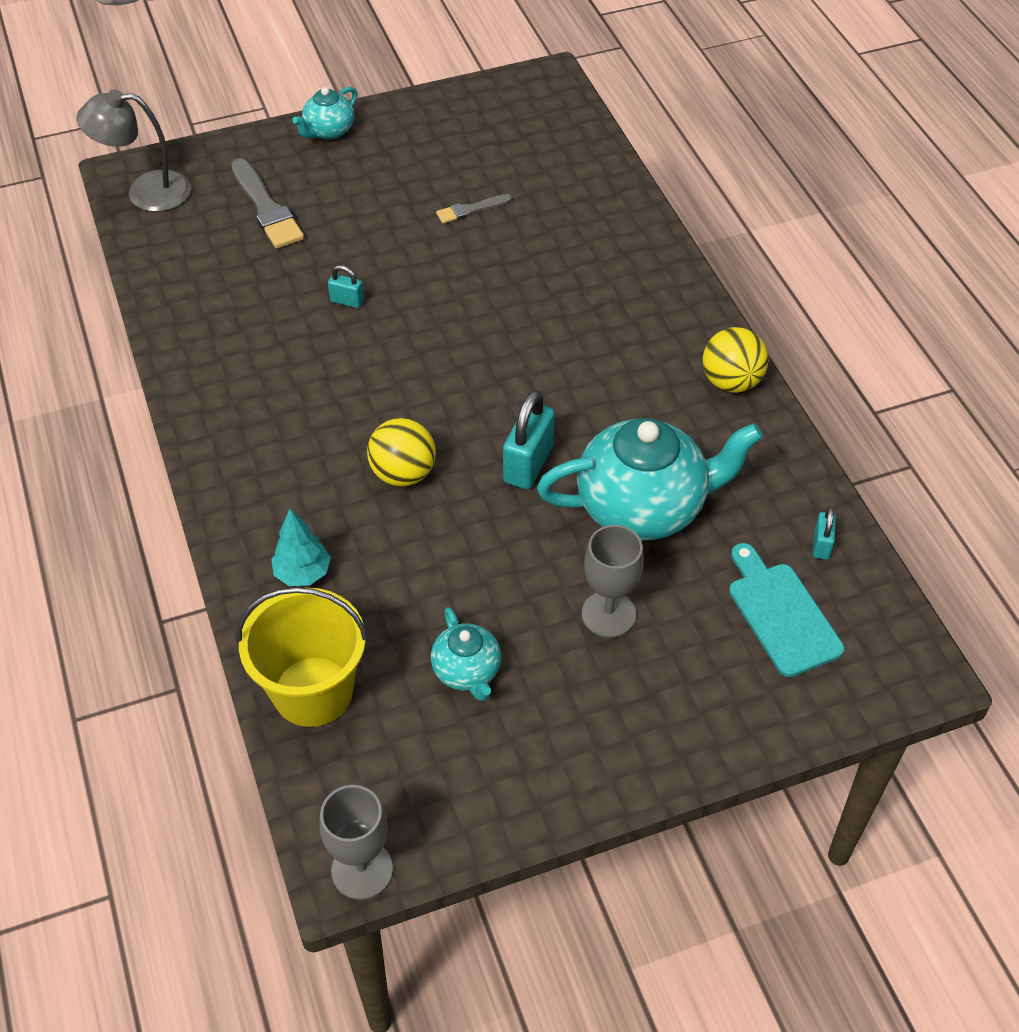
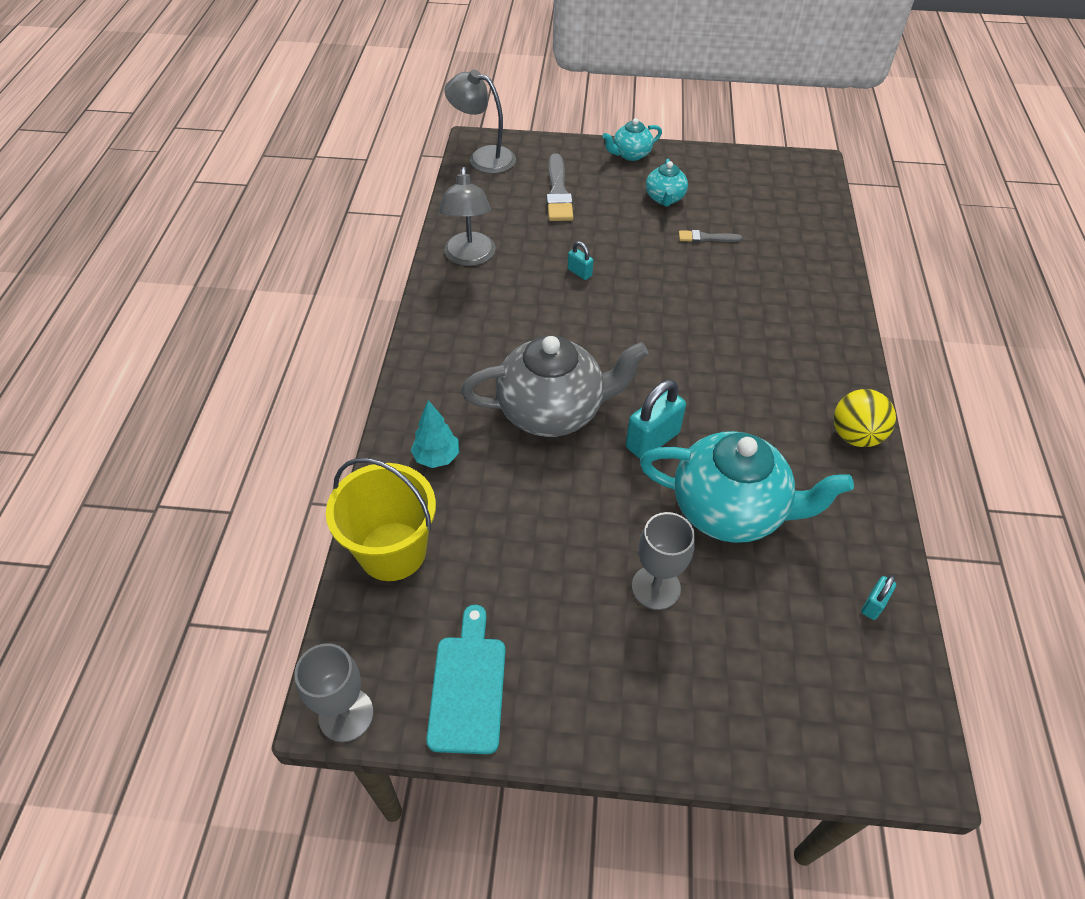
camera: 25 degrees right, 0 degrees up
yellow ball [367,418,436,486] -> grey teapot [461,335,648,437]
turquoise teapot [431,607,501,701] -> turquoise teapot moved to [646,159,688,206]
turquoise cutting board [729,543,845,677] -> turquoise cutting board moved to [426,605,506,754]
none -> grey lamp [439,167,496,266]

